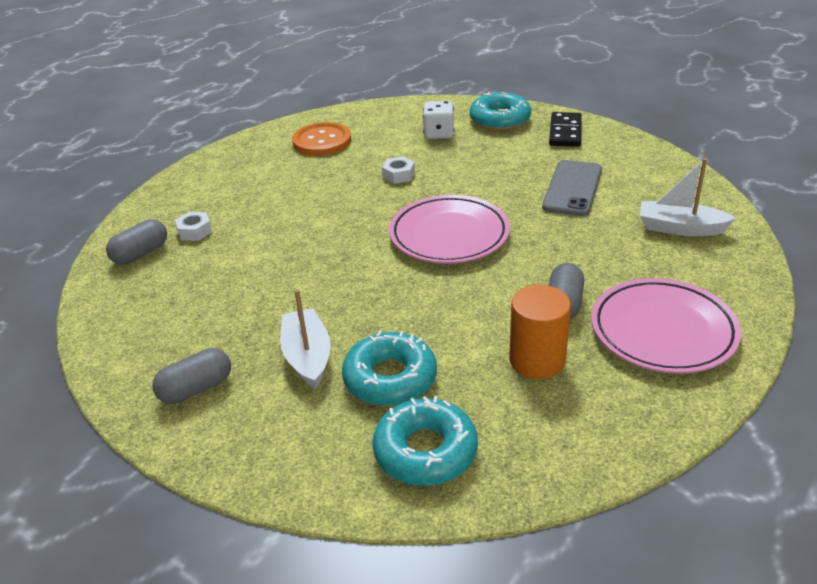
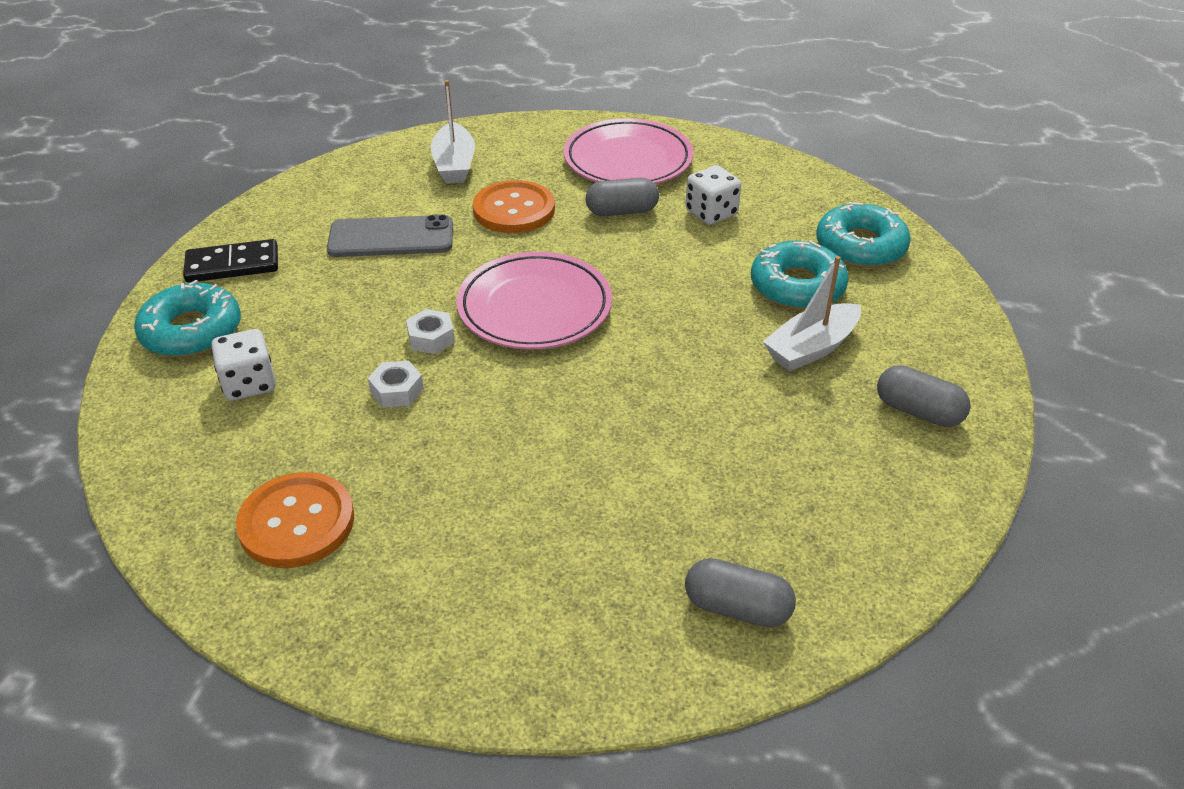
camera: 115 degrees left, 5 degrees up
white nut [175,212,212,241] -> white nut moved to [406,309,455,354]
orange cylinder [509,285,571,379] -> white dice [685,165,741,225]
none -> orange button [473,180,555,233]

